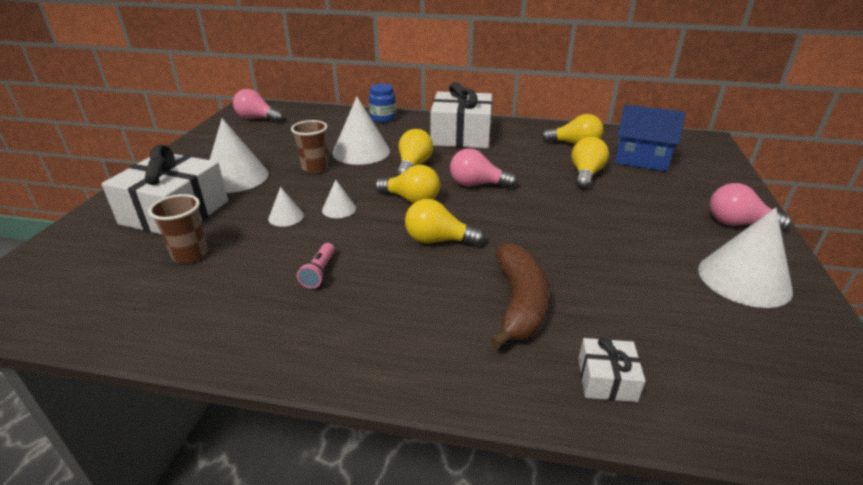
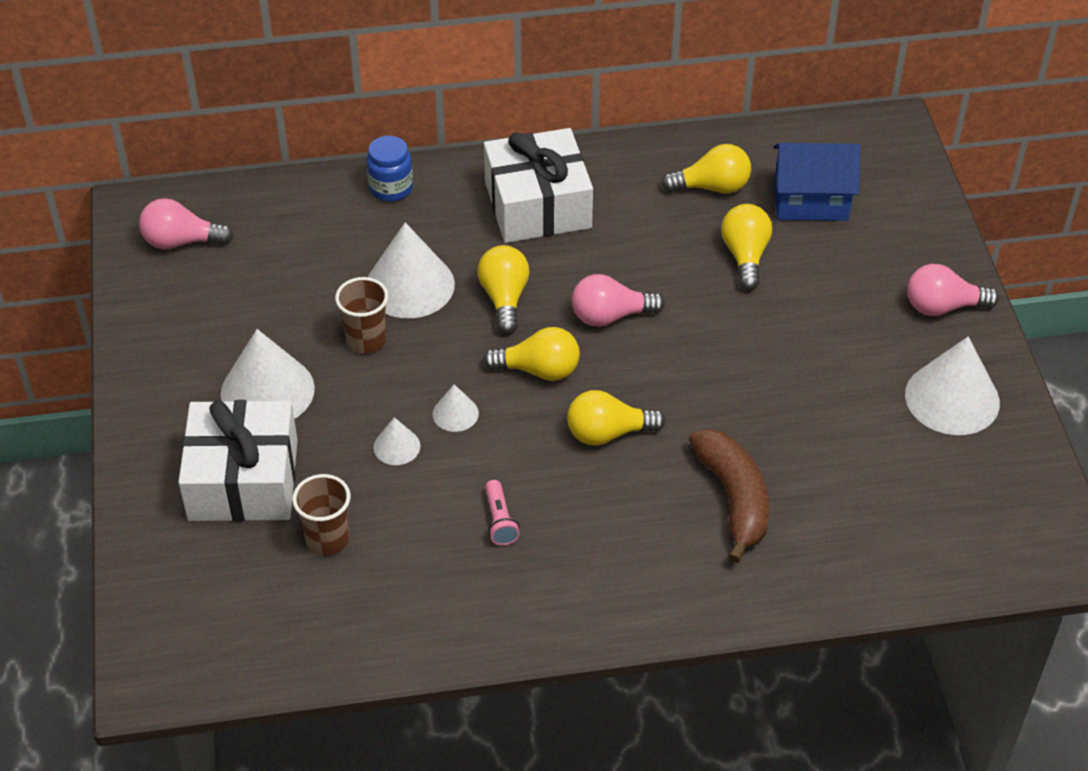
camera: 20 degrees left, 15 degrees up
white gift [578,337,645,402] -> none

